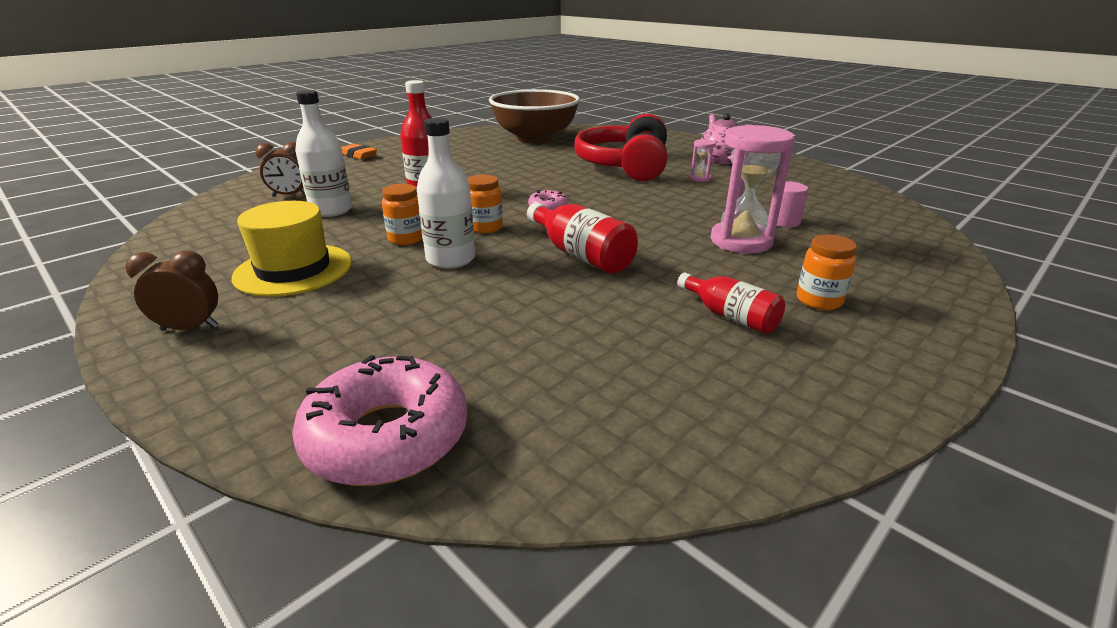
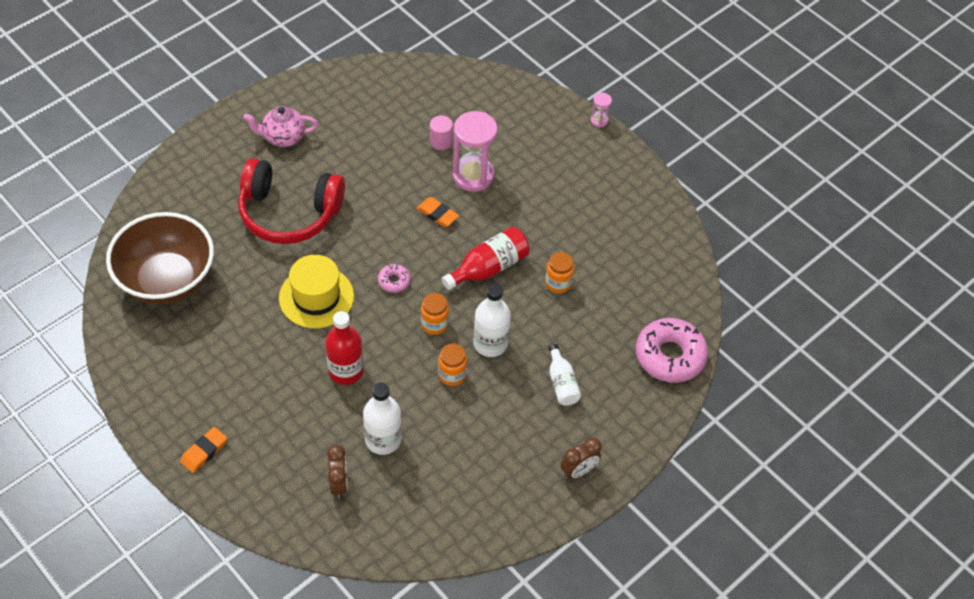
camera: 90 degrees left, 25 degrees up
brown clock [125,250,218,331] -> brown clock turned 120 degrees counterclockwise [561,437,601,479]
yellow hat [232,201,352,297] -> yellow hat moved to [279,255,354,328]
red bottle [677,272,785,334] -> none
pink hourglass [690,139,716,182] -> pink hourglass moved to [591,93,612,128]
orange jar [797,234,857,310] -> orange jar moved to [545,252,574,293]
none -> orange eraser [416,197,459,227]
none -> white bottle [549,344,581,406]

